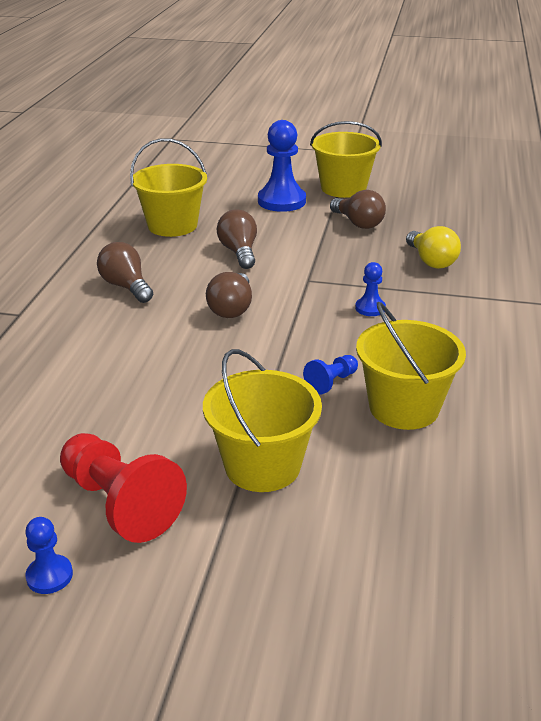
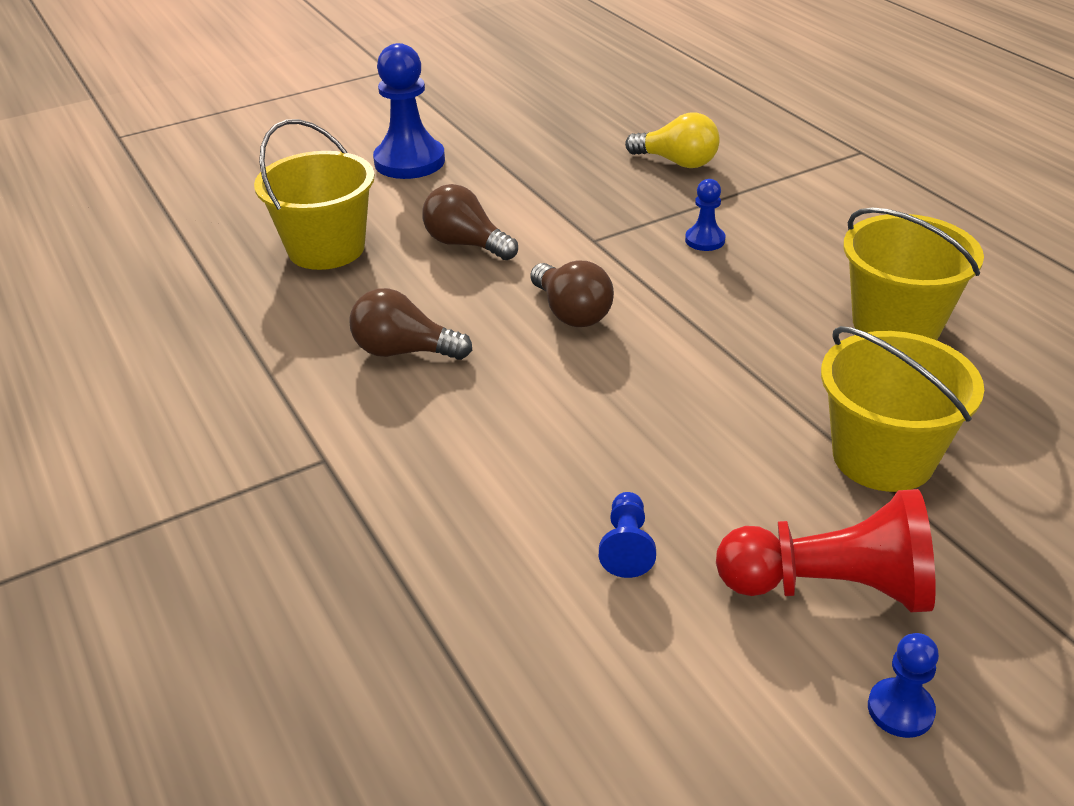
camera: 40 degrees left, 5 degrees up
blue pawn [303,355,358,395] -> blue pawn moved to [599,492,656,578]
yellow bucket [310,121,382,198] -> none
brown light bulb [330,190,386,229] -> none

